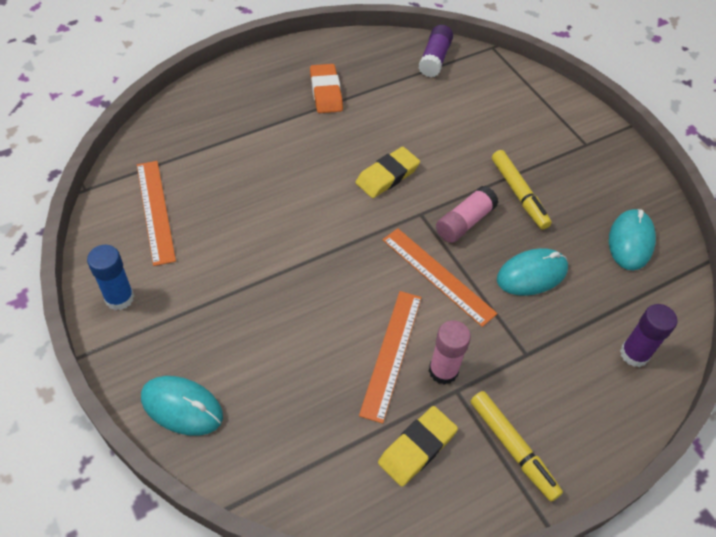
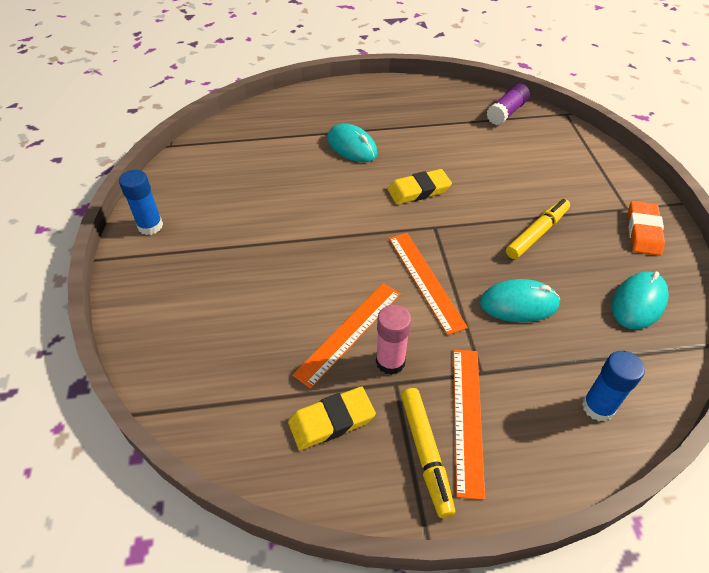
camera: 25 degrees right, 5 degrees down
orange ruler [137,161,176,266] -> orange ruler moved to [453,349,485,500]
turquoise mouse [141,376,223,436] -> turquoise mouse moved to [327,123,378,162]
orange eraser [310,64,343,113] -> orange eraser moved to [628,201,665,256]
pink glue stick [436,186,499,243] -> none
yellow marker [492,150,552,229] -> yellow marker turned 135 degrees counterclockwise [506,199,570,259]
purple glue stick [620,304,677,367] -> blue glue stick [582,351,645,421]

